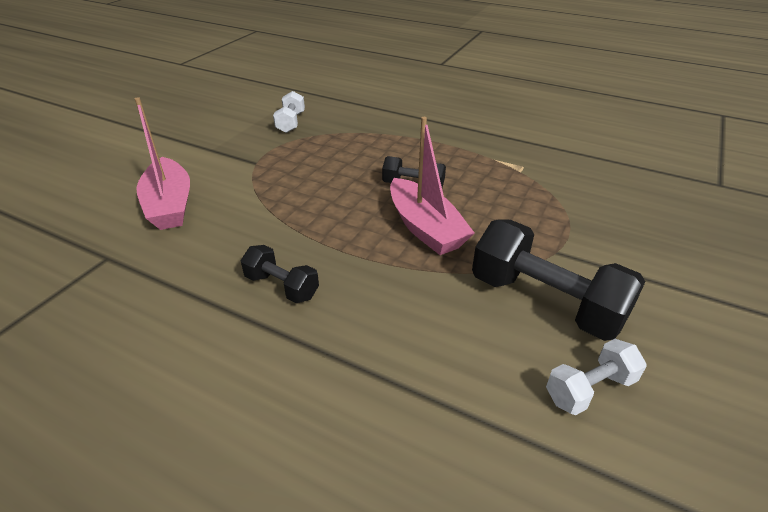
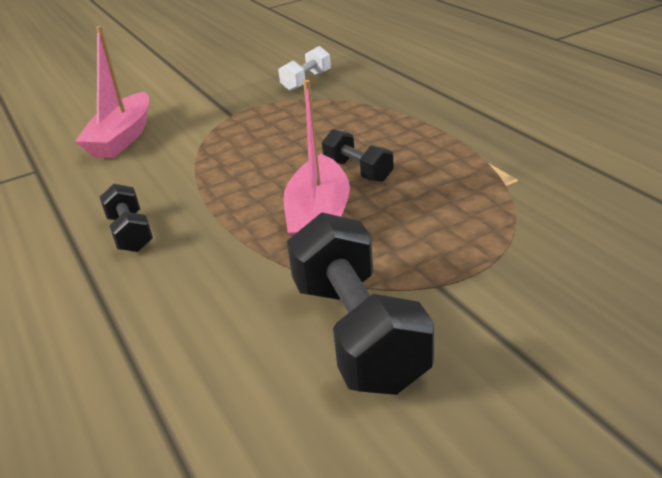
camera: 35 degrees right, 5 degrees down
white dumbbell [546,339,647,415] -> none

